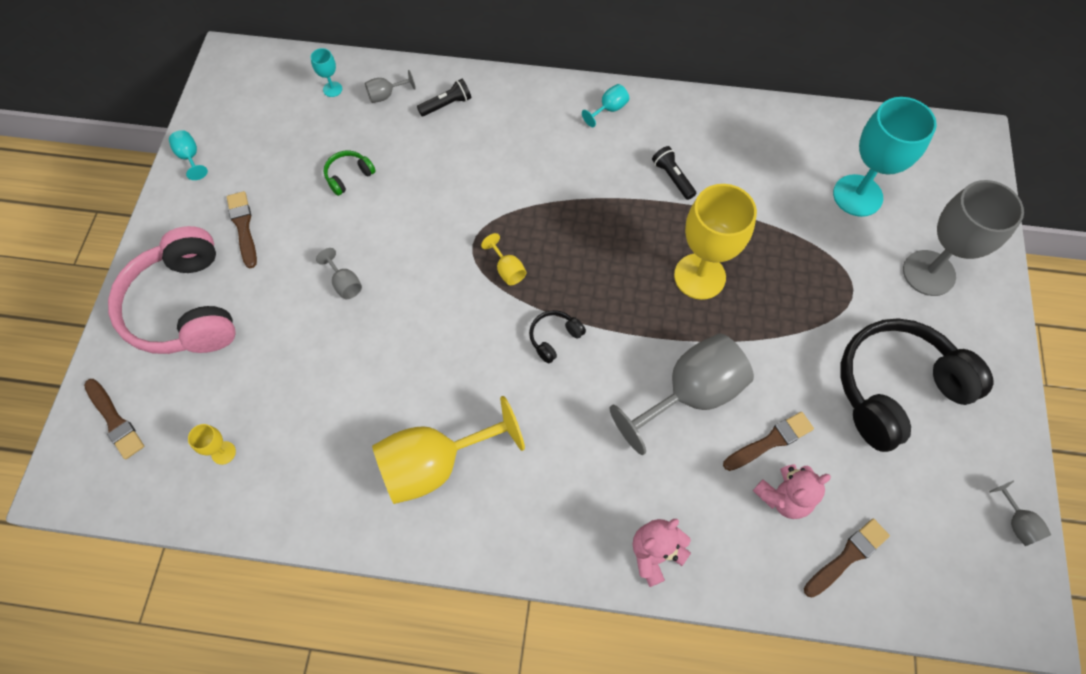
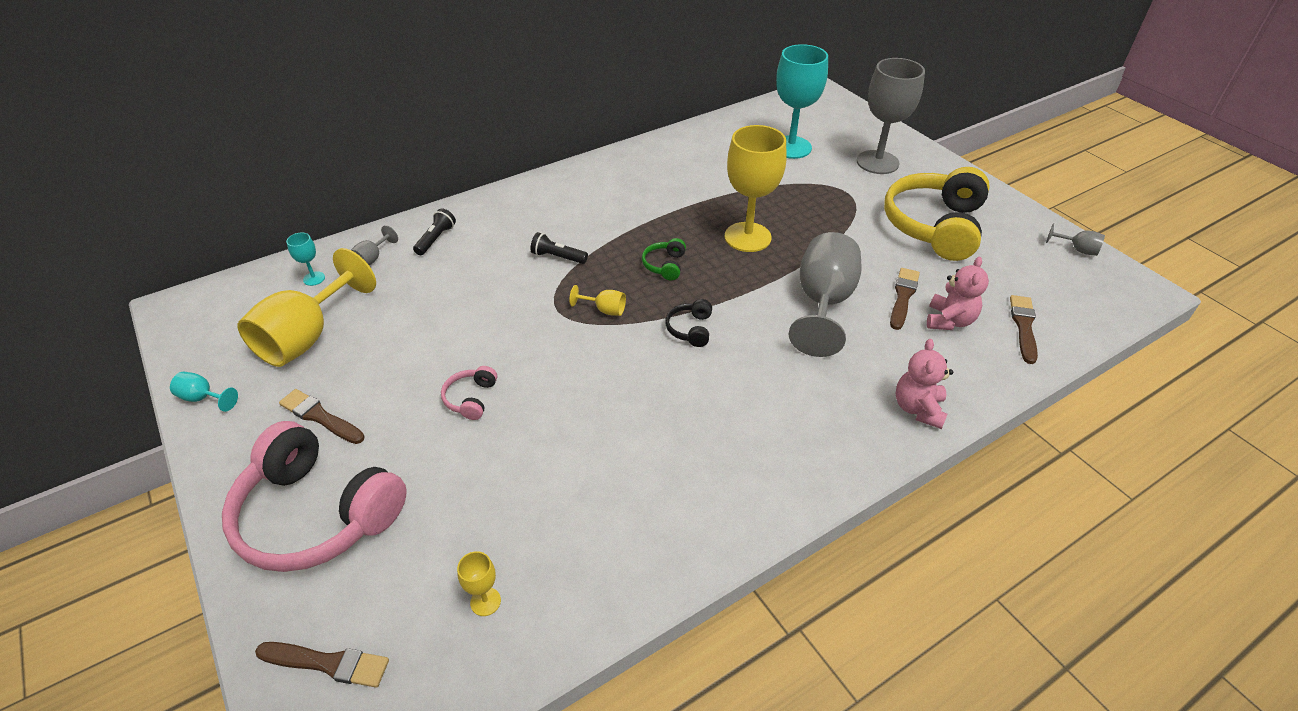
camera: 40 degrees left, 20 degrees down
grey goblet [316,248,362,299] -> pink headphones [441,366,497,420]
green headphones [324,150,375,196] -> green headphones moved to [642,238,686,280]
yellow goblet [372,396,525,504] -> yellow goblet moved to [238,248,376,367]
turquoise goblet [582,84,629,127] -> none
black flashlight [652,146,696,200] -> black flashlight moved to [530,232,588,264]
black headphones [840,318,993,452] -> yellow headphones [884,167,990,261]

